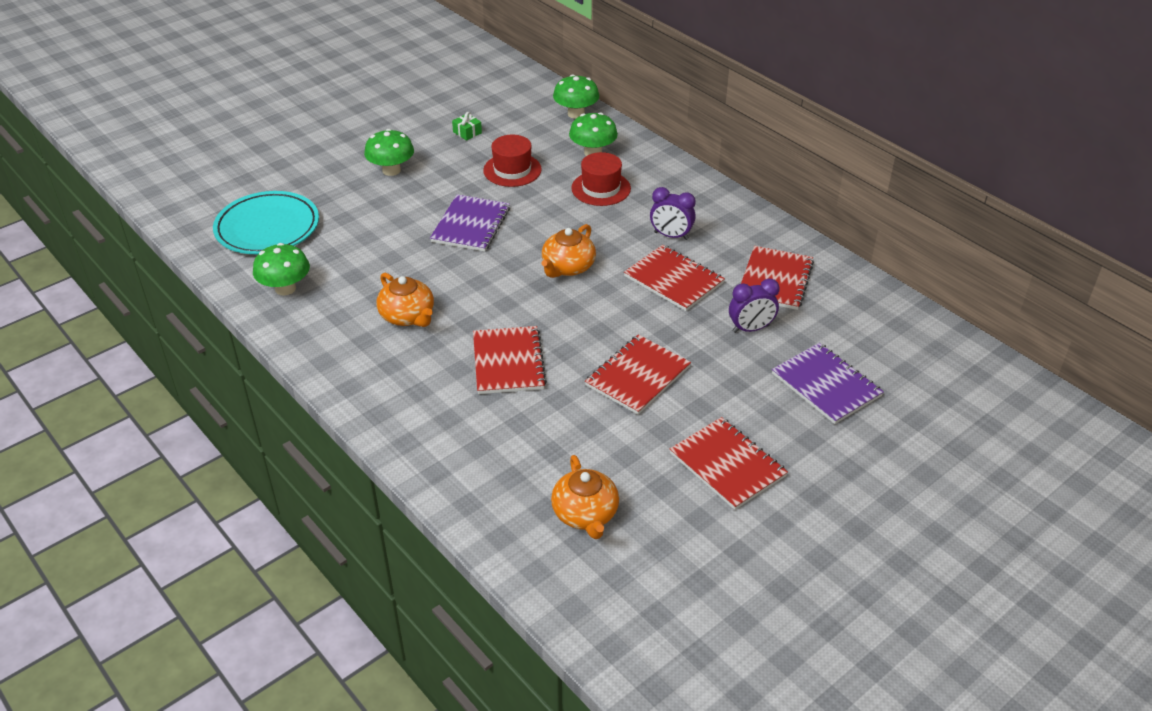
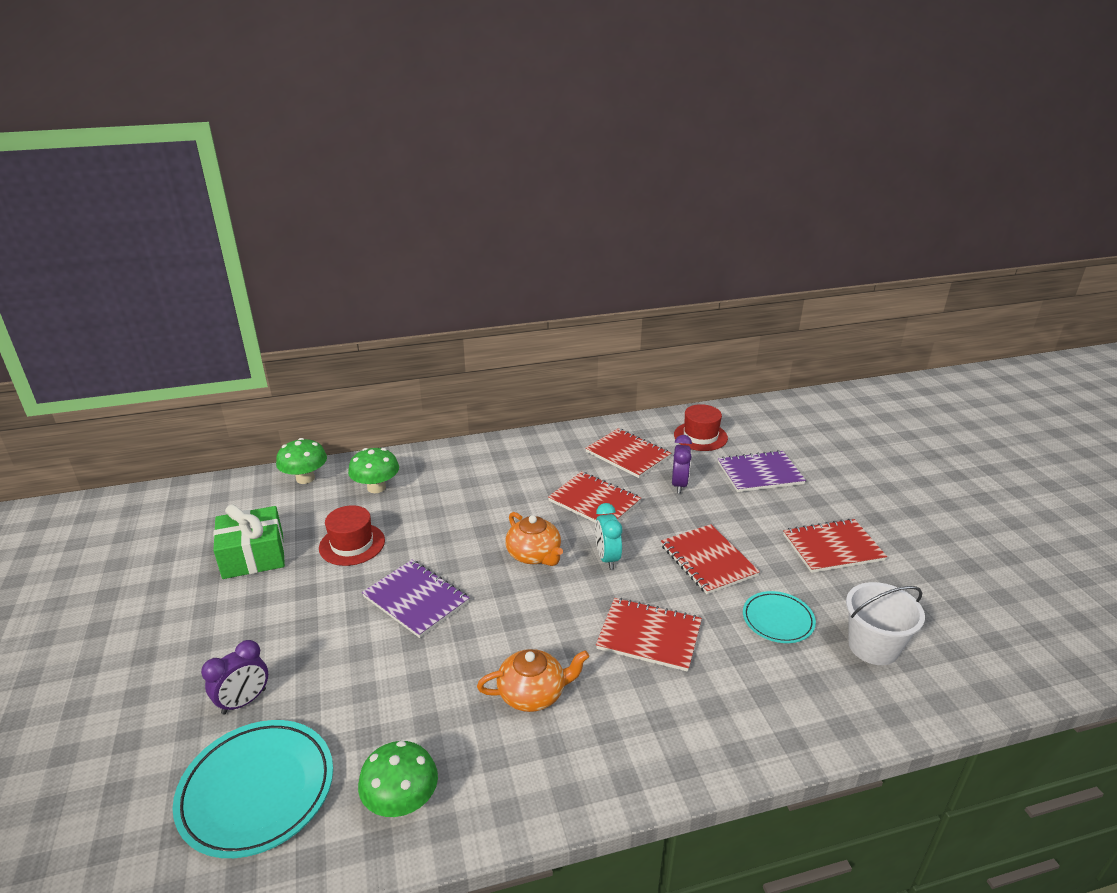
camera: 65 degrees left, 10 degrees down
green mushroom [364,129,414,176] -> none
green gift [452,112,482,141] -> green gift [213,504,285,579], size x2.30
orange teapot [551,455,619,539] -> white bucket [846,582,925,665]
red hat [571,152,631,206] -> red hat moved to [674,404,728,451]
red notebook [624,245,725,311] -> red notebook turned 60 degrees clockwise [548,471,641,523]
purple clock [650,187,696,240] -> purple clock moved to [201,640,268,714]
none -> turquoise clock [595,503,622,570]
none -> turquoise plate [743,591,816,643]

